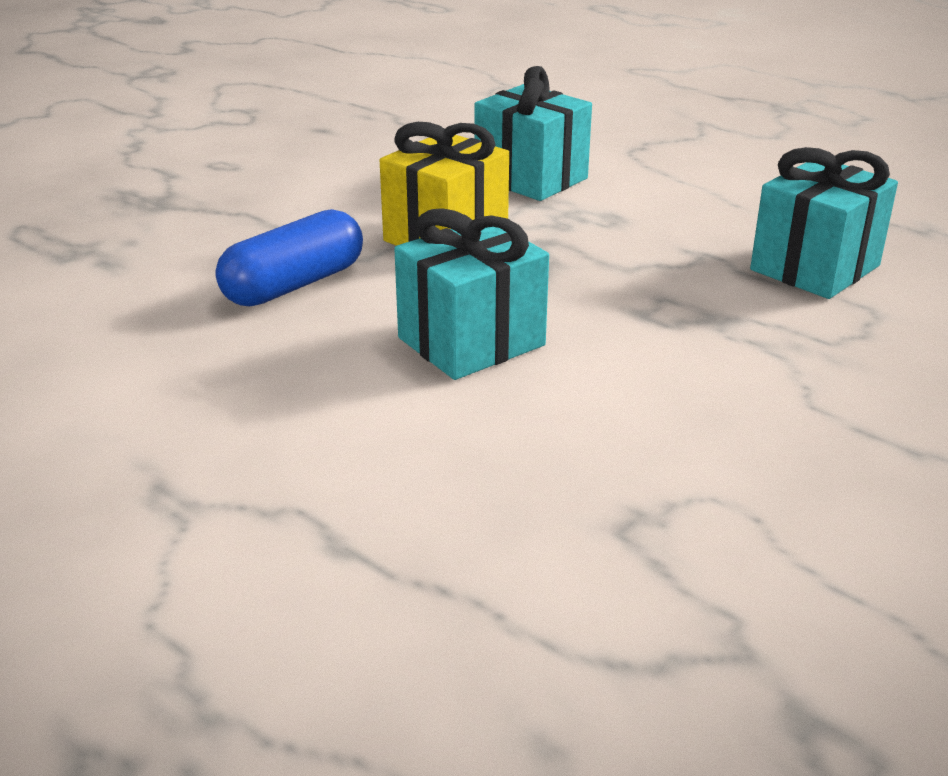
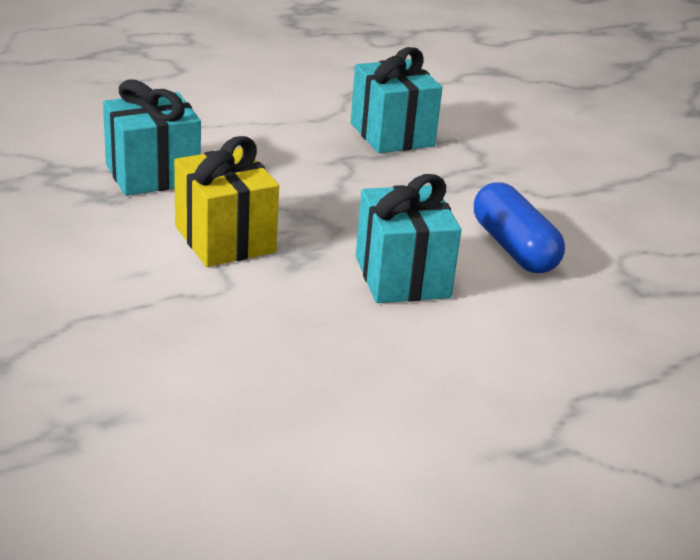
camera: 70 degrees left, 0 degrees up
blue capsule [215,209,363,307] -> blue capsule moved to [474,182,565,273]

